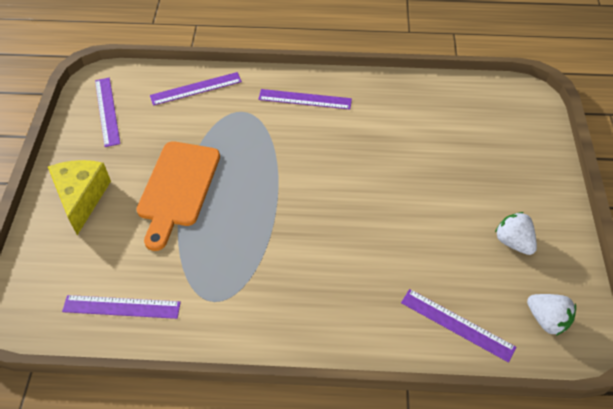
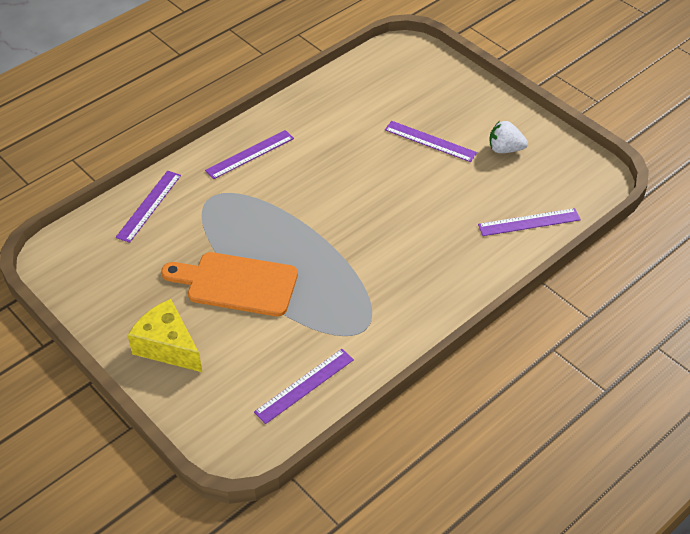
camera: 45 degrees left, 5 degrees down
purple ruler [95,78,120,147] -> purple ruler moved to [385,121,477,162]
orange cutting board [136,141,220,251] -> orange cutting board turned 135 degrees clockwise [161,252,298,316]
white strawberry [527,294,576,336] -> none

